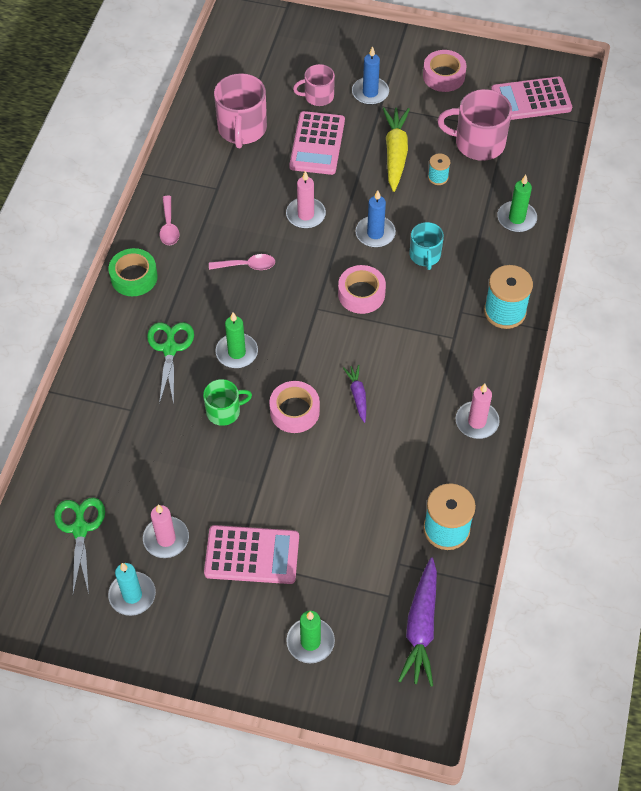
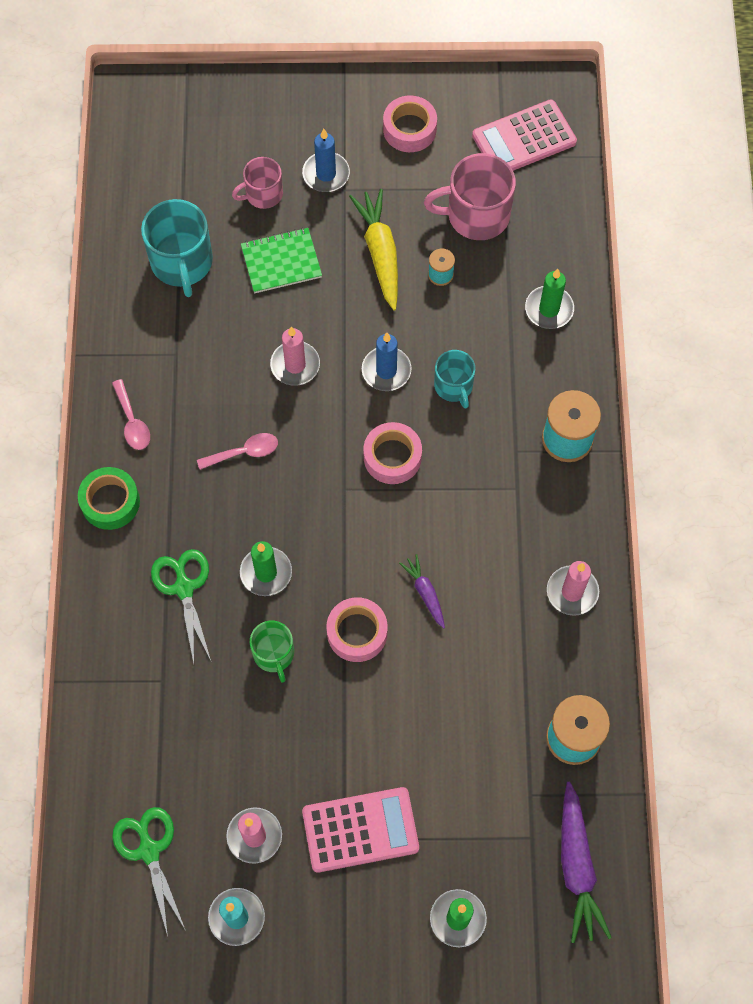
camera: 15 degrees left, 10 degrees up
green mug [203,379,252,426] -> green mug turned 105 degrees clockwise [250,621,294,683]
pink mug [214,73,267,148] -> turquoise mug [141,199,213,297]
pink calculator [289,111,345,175] -> green notebook [241,228,322,293]

